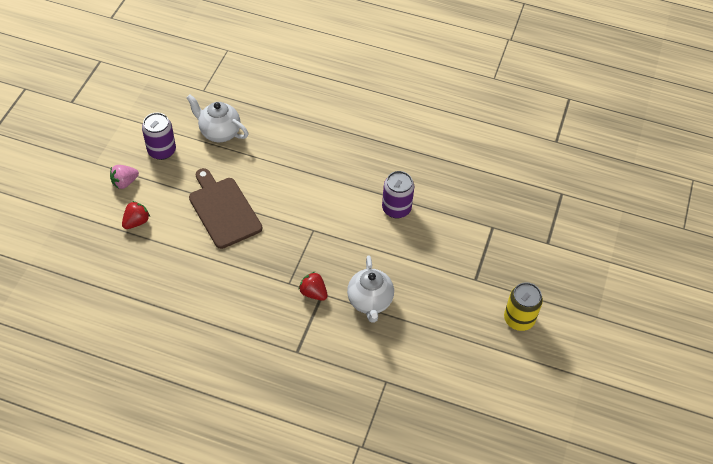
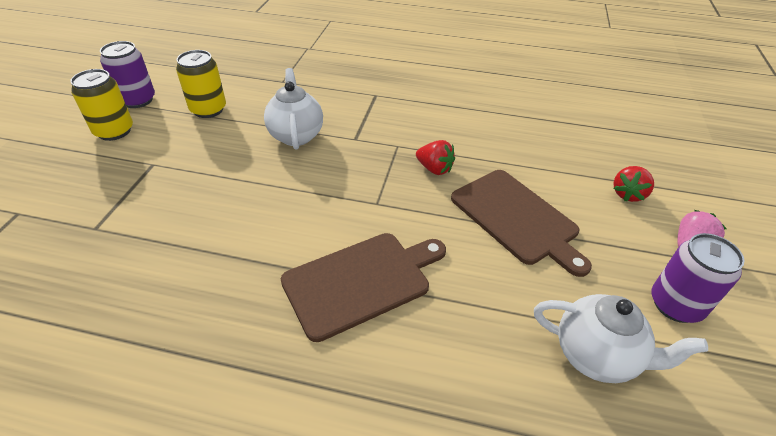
camera: 175 degrees right, 10 degrees down
red strawberry [299,272,328,301] -> red strawberry moved to [416,140,455,175]
purple can [382,171,414,219] -> purple can moved to [100,41,155,108]
none -> yellow can [176,50,226,118]
none -> brown cutting board [281,233,446,342]

